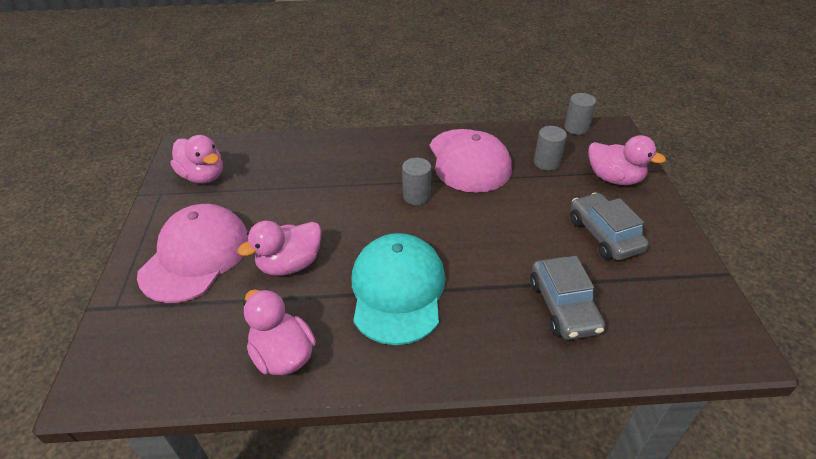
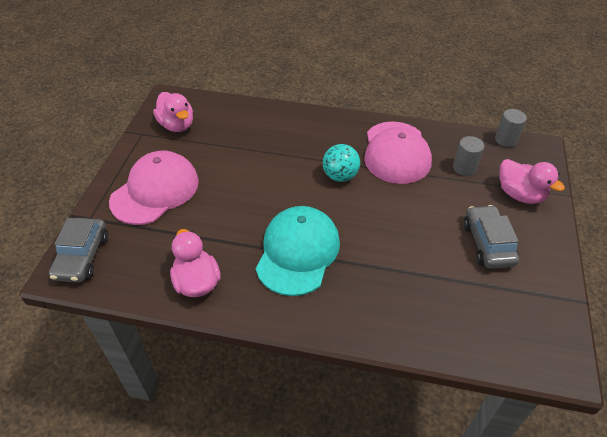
camera: 15 degrees right, 5 degrees up
pink duck [237,221,322,276] -> none
grey cylinder [402,158,431,205] -> turquoise ball [323,144,360,182]
grey car [530,256,605,340] -> grey car moved to [49,218,108,283]

